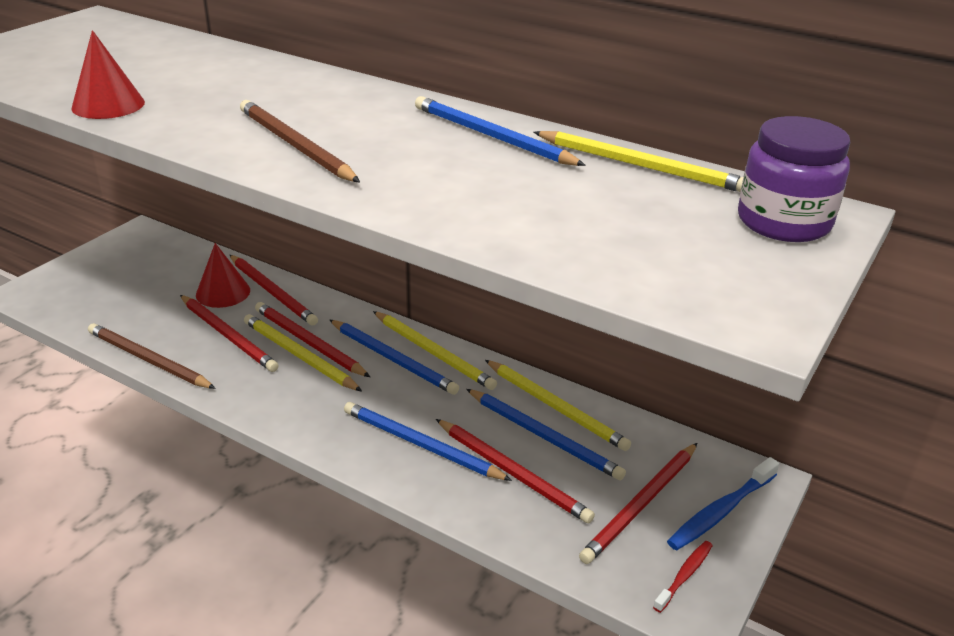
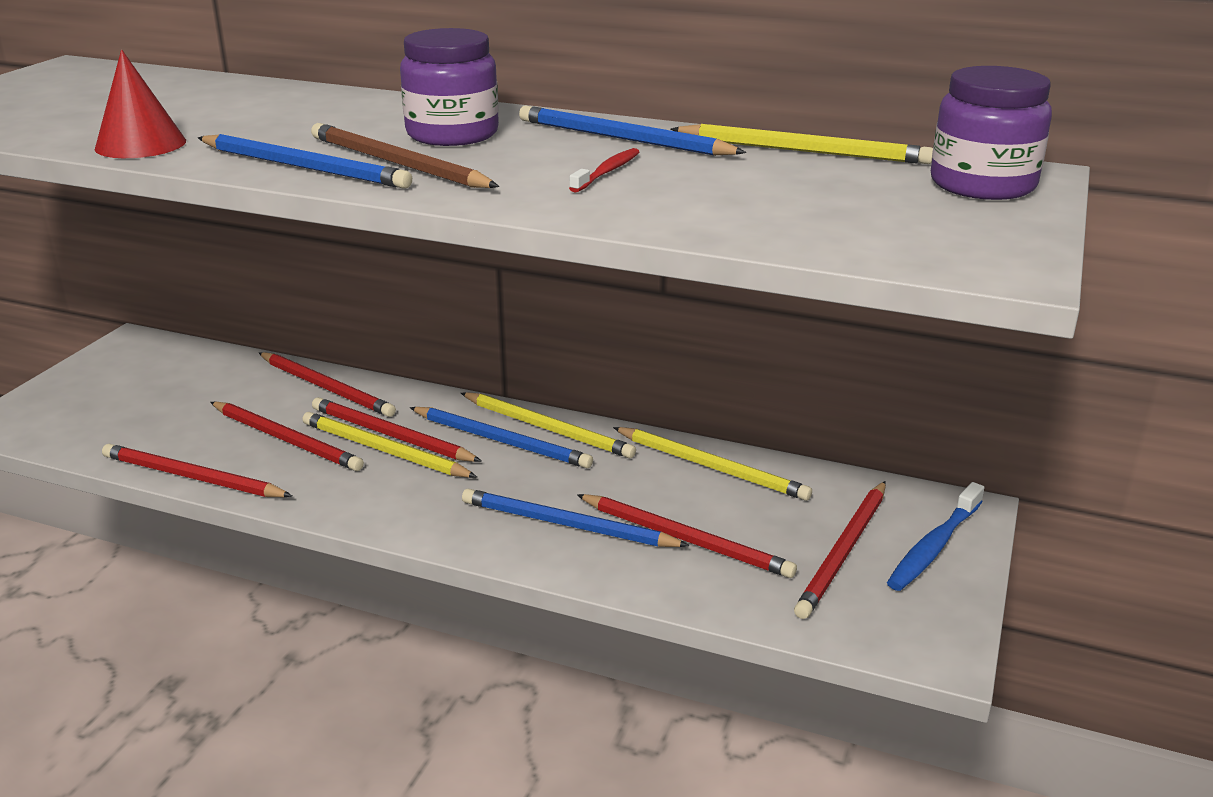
camera: 10 degrees left, 5 degrees down
brown pencil [88,323,216,389] -> red pencil [102,444,292,497]
red cone [196,243,250,308] -> none
blue pencil [466,389,626,480] -> blue pencil moved to [198,134,412,189]
red toothbrush [653,541,713,613] -> red toothbrush moved to [569,148,639,192]
none -> purple jar [400,28,499,146]

